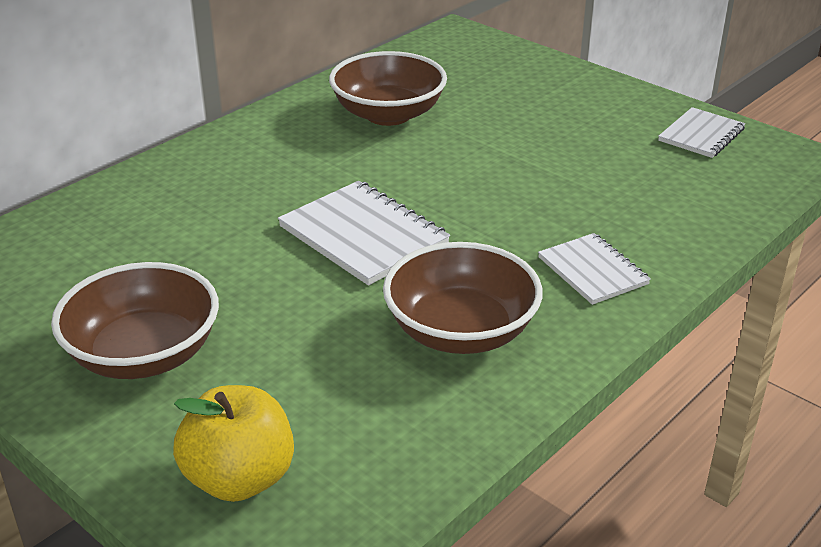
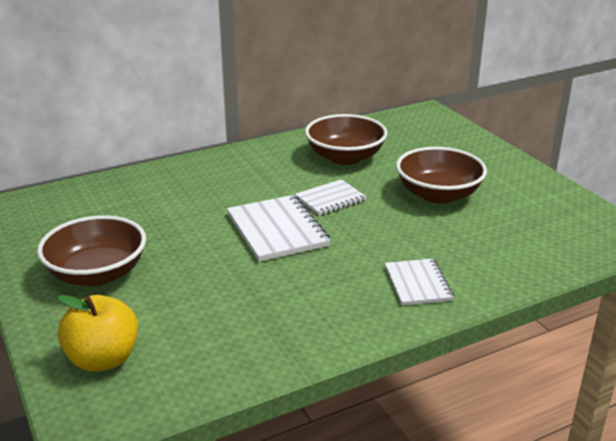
camera: 20 degrees right, 5 degrees down
brown bowl [383,242,543,354] -> brown bowl moved to [396,147,487,204]
white notebook [658,107,745,158] -> white notebook moved to [295,179,367,216]

